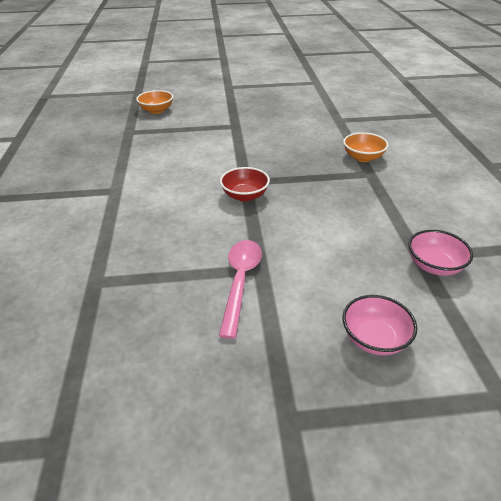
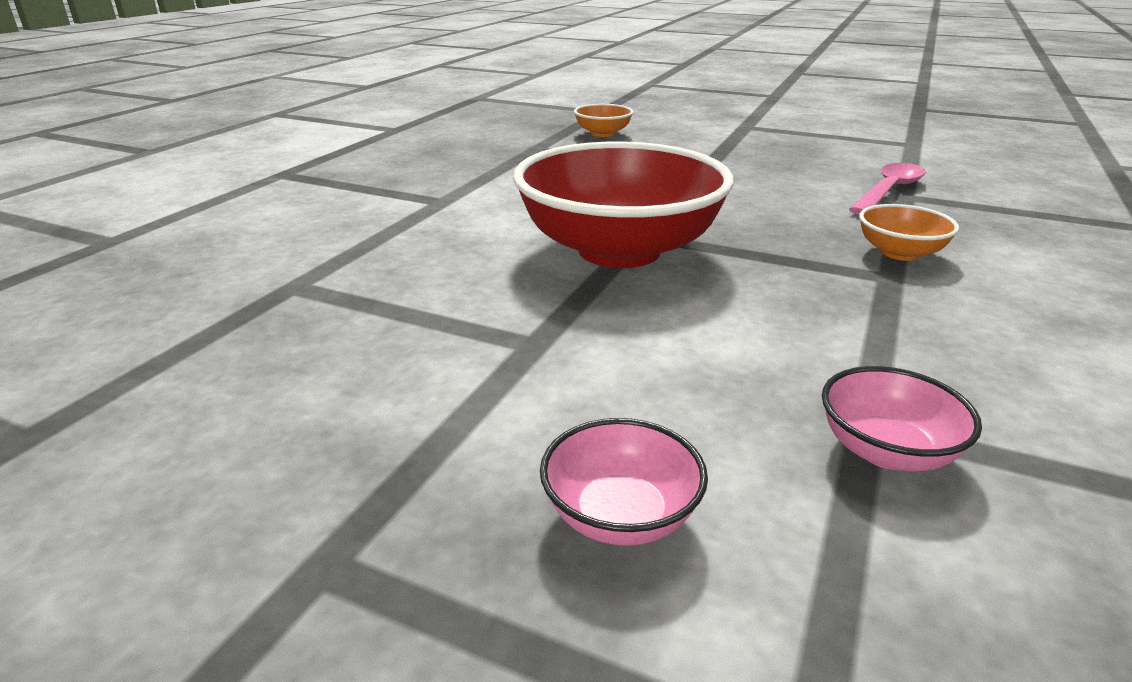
camera: 30 degrees right, 10 degrees down
pink spoon [219,240,262,339] -> pink spoon moved to [849,163,926,215]
red bowl [220,167,270,202] -> red bowl [513,142,734,268], size x2.31

